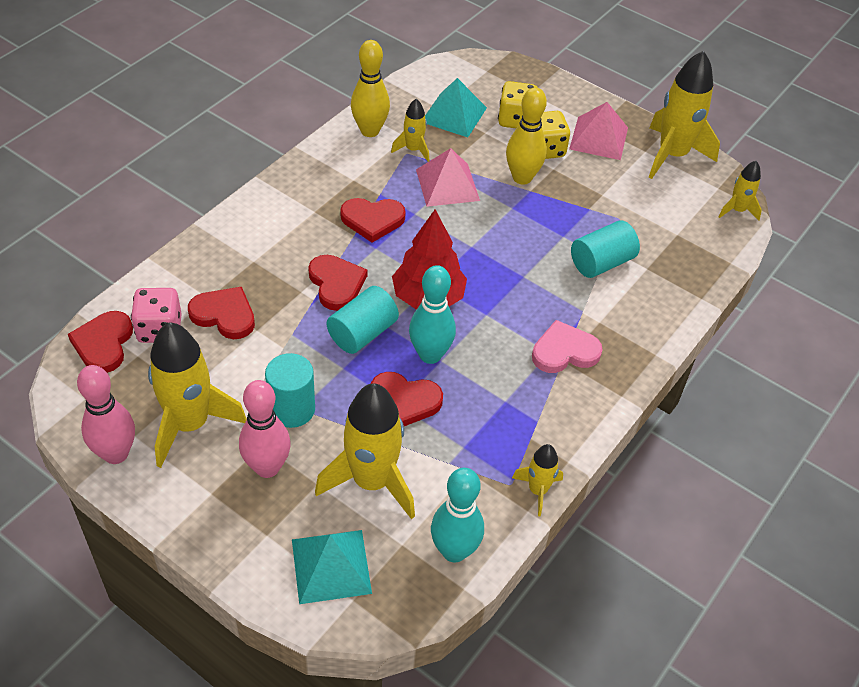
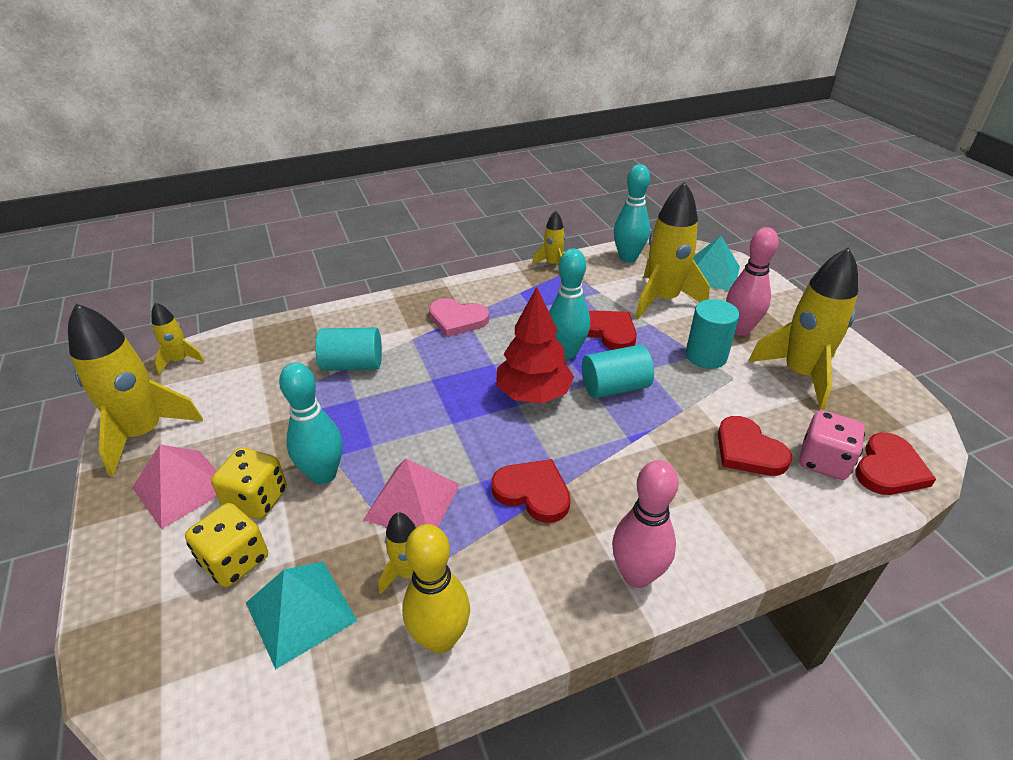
camera: 145 degrees left, 10 degrees down
pink bowling pin [77,365,135,464] -> pink bowling pin moved to [612,460,679,588]
red heart [308,255,367,311] -> none
yellow bowling pin [506,87,547,185] -> turquoise bowling pin [279,363,343,484]

